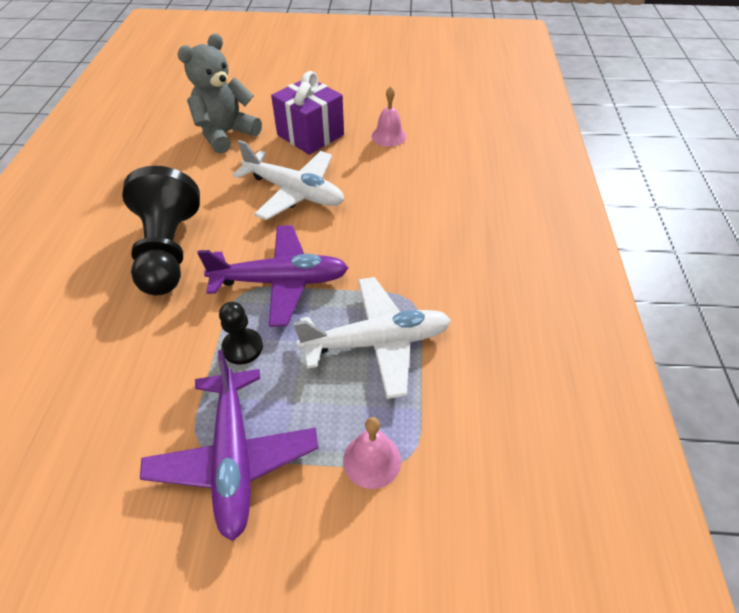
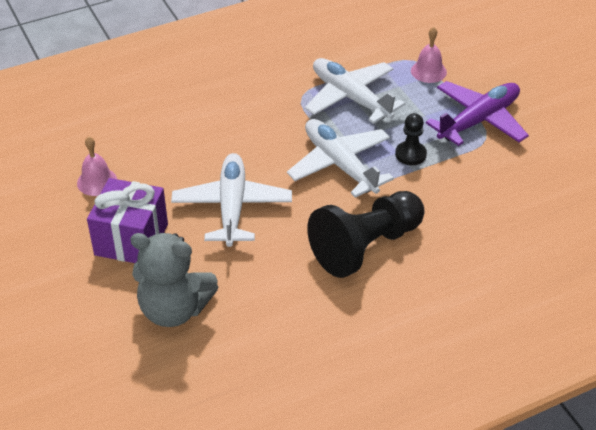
camera: 120 degrees left, 5 degrees down
purple plane [197,225,348,327] -> white plane [287,119,394,198]

